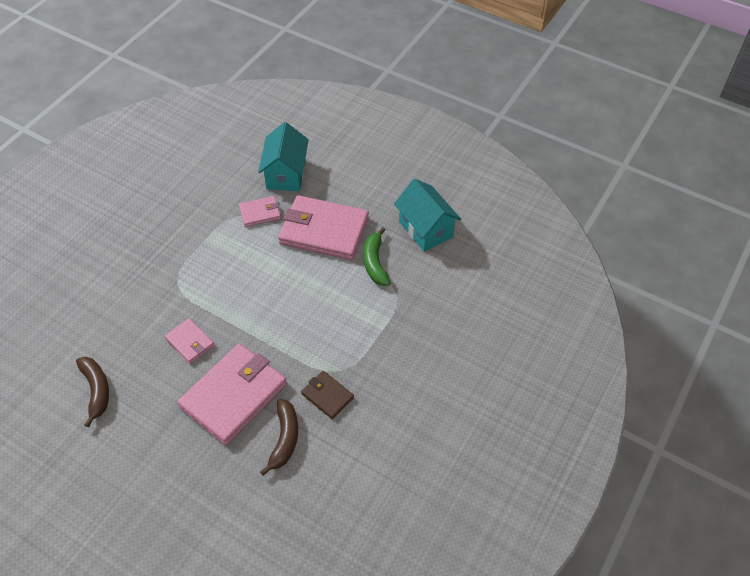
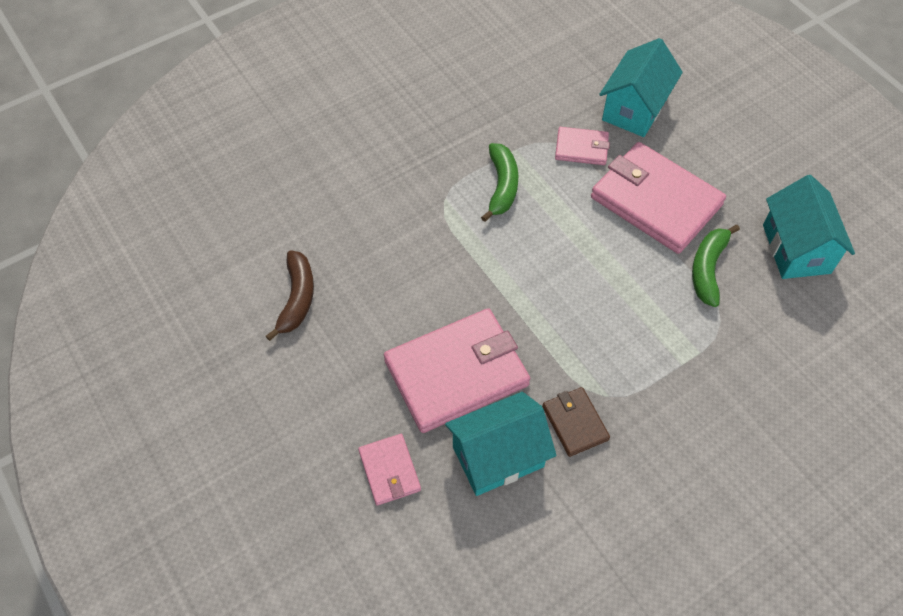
camera: 25 degrees right, 5 degrees up
pink wallet [164,318,214,364] -> pink wallet moved to [358,434,421,505]
brown banana [260,399,298,476] -> turquoise house [445,392,556,496]
none -> green banana [481,143,518,222]

